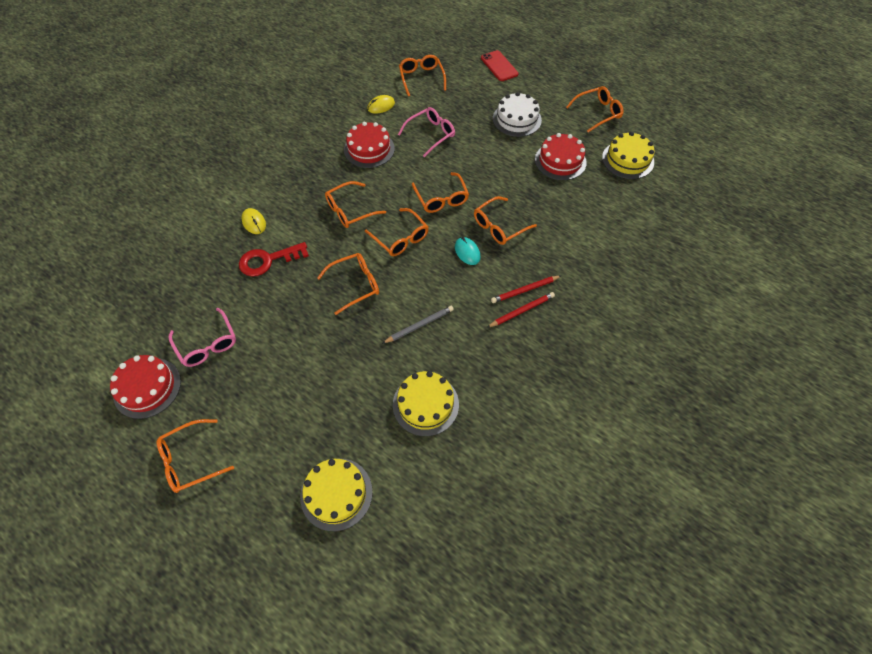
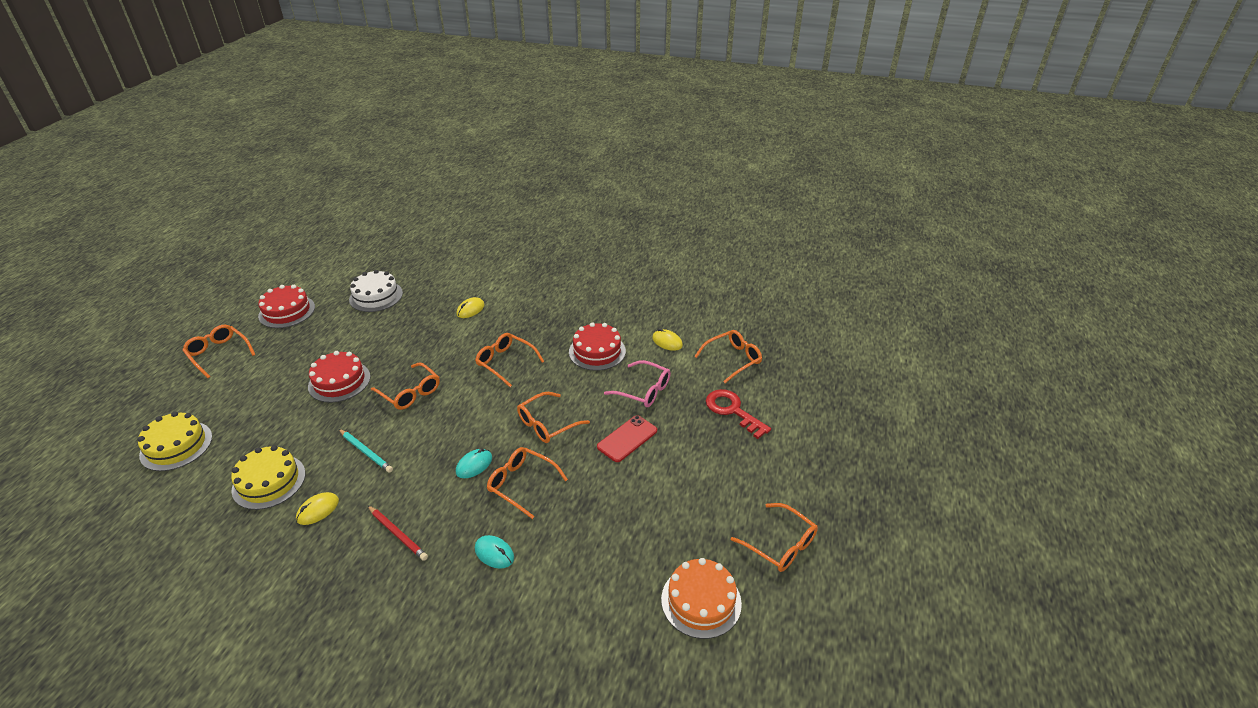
camera: 70 degrees right, 20 degrees down
pink glasses [169,308,236,367] -> none
red key [239,242,309,276] -> red key moved to [706,389,771,439]
orange glasses [365,208,429,256] -> none
grey pencil [382,306,454,344] -> turquoise pencil [339,429,393,473]
red phone [481,50,519,81] -> red phone moved to [597,415,657,462]
red pencil [491,276,561,303] -> none
white cake [493,92,542,137] -> white cake moved to [349,270,403,312]
red cake [535,133,587,180] -> red cake moved to [308,351,371,403]
yellow cake [602,132,655,179] -> orange cake [661,558,742,639]
none -> yellow mouse [296,492,339,525]
none -> turquoise mouse [475,535,514,569]

